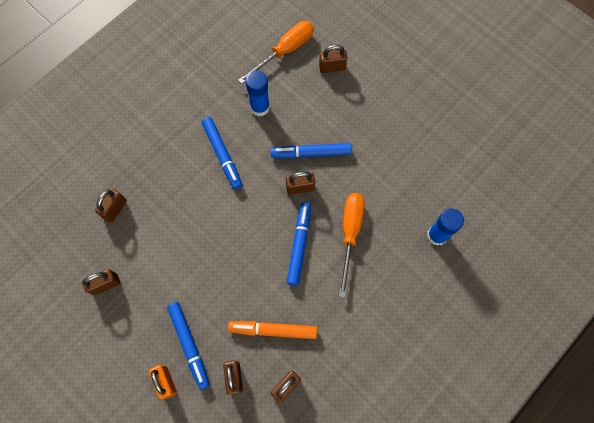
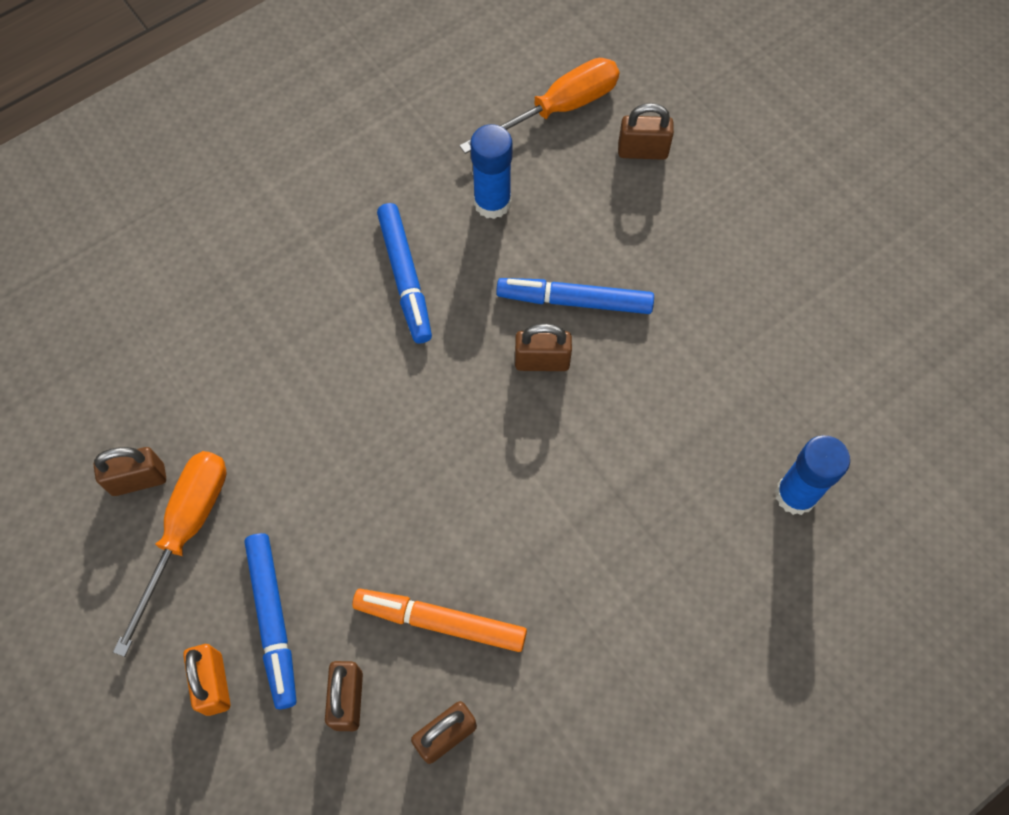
camera: 10 degrees right, 5 degrees down
brown padlock [95,188,127,223] -> none
blue marker [287,202,311,286] -> none
orange screwdriver [339,193,365,297] -> orange screwdriver moved to [113,451,227,657]

